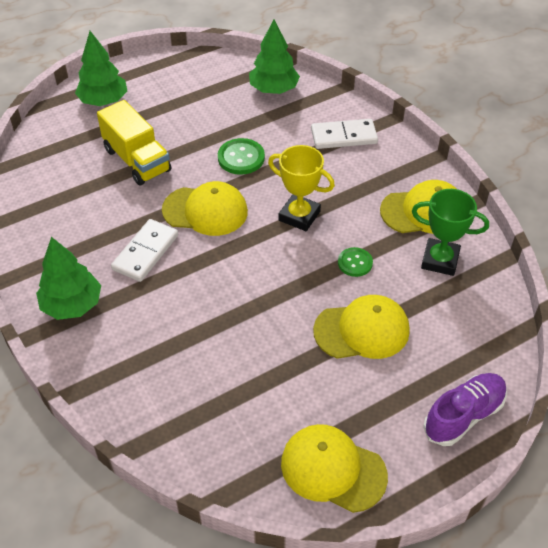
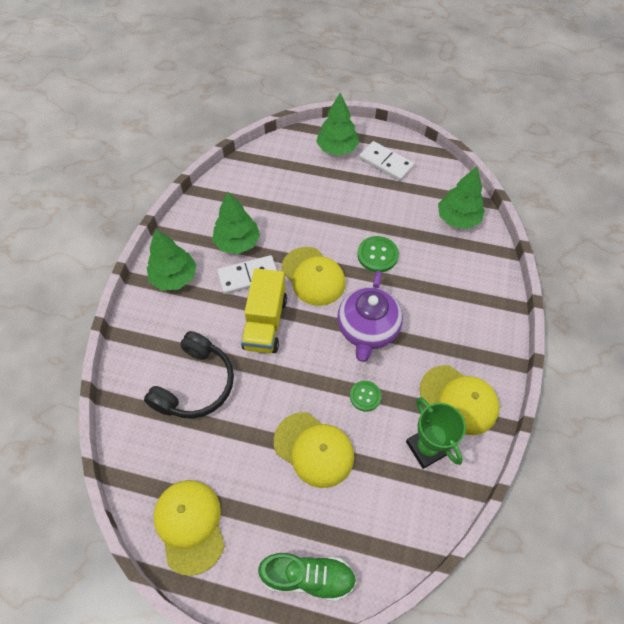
camera: 45 degrees right, 10 degrees up
yellow truck [97,100,171,185] -> yellow truck moved to [241,268,287,353]
yellow trophy [268,145,335,231] -> purple teapot [337,271,403,362]
white domino [311,119,378,149] -> white domino moved to [359,141,414,181]
purple shoe [423,373,507,446] -> green shoe [258,553,356,601]
none -> black headphones [144,331,234,419]
none -> green tree [212,192,260,254]

